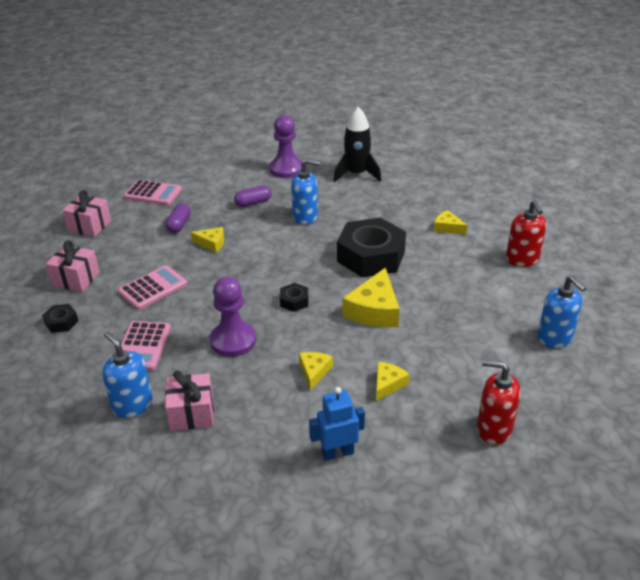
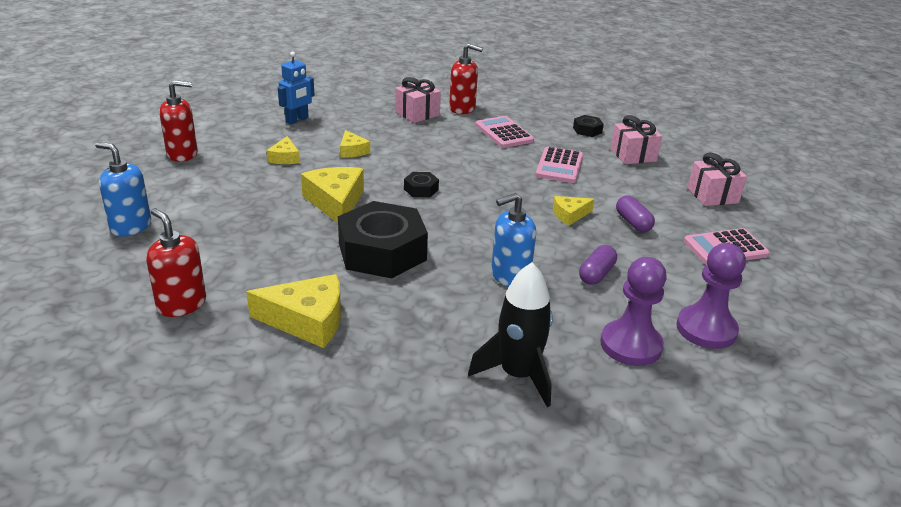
camera: 145 degrees right, 5 degrees down
blue soap dispenser [102,331,153,418] -> red soap dispenser [449,43,483,114]
purple pawn [210,277,256,357] -> purple pawn moved to [676,243,746,349]
yellow cheese [434,210,468,235] -> yellow cheese [246,274,341,348], size x1.80

